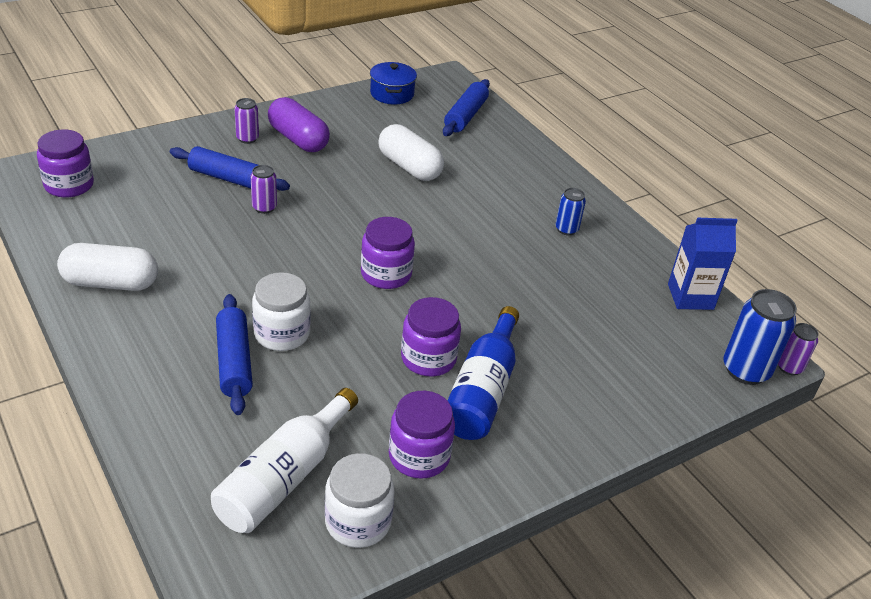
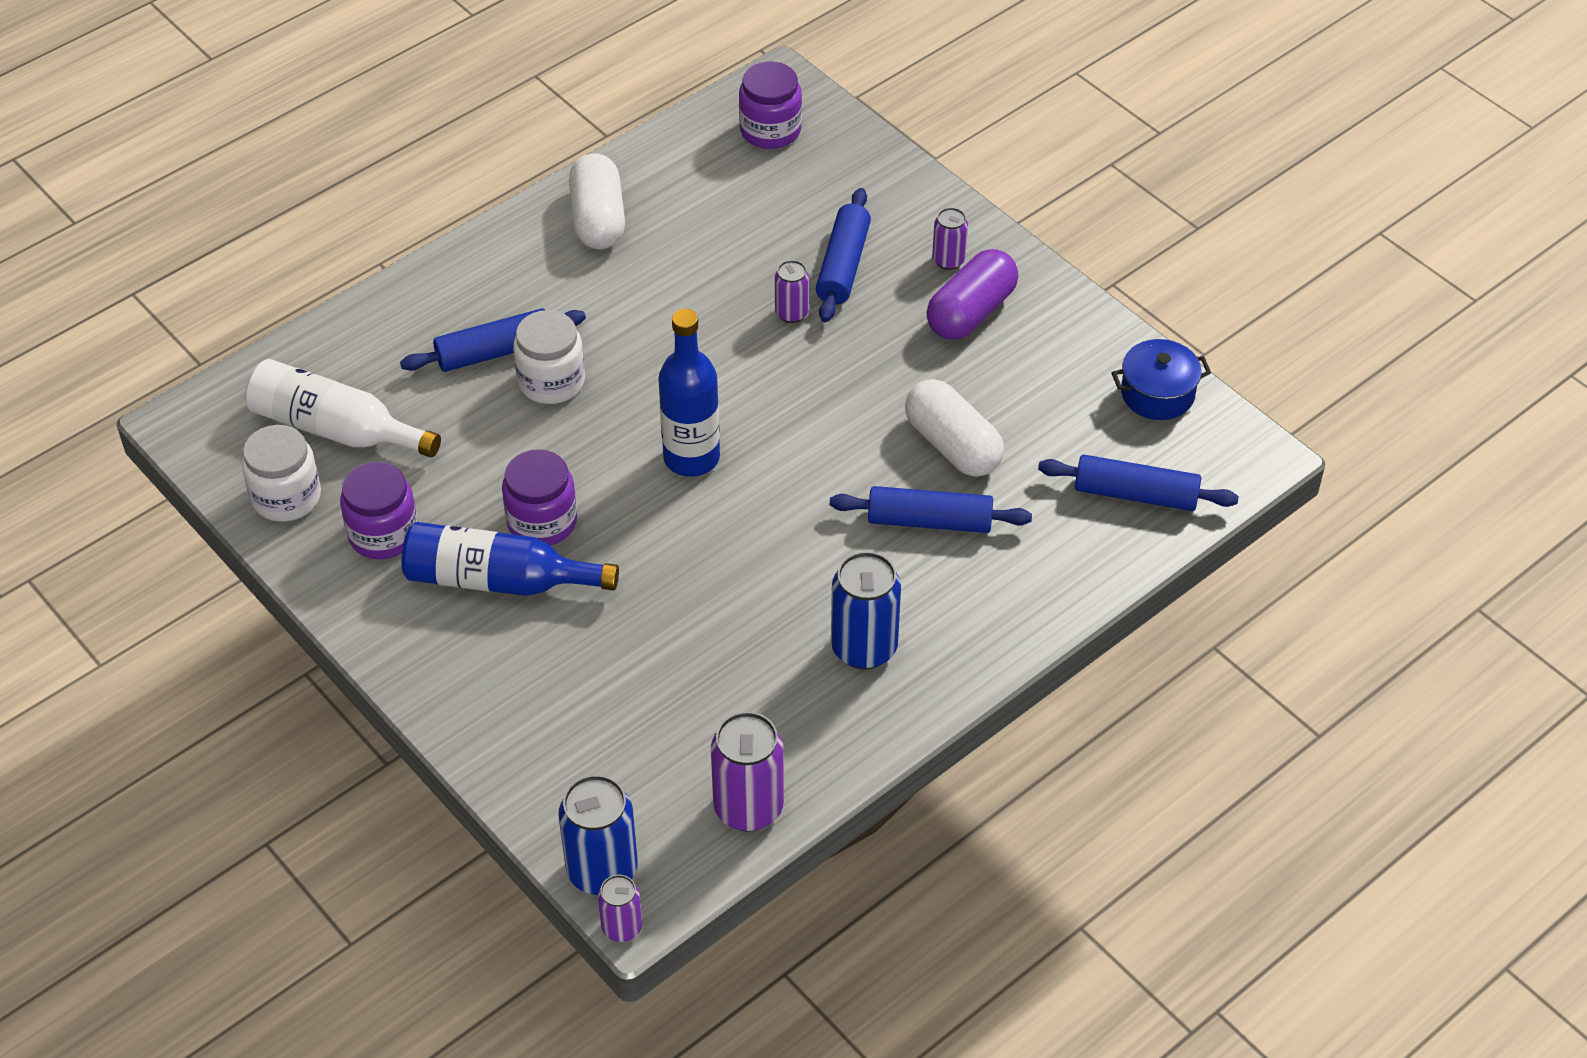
camera: 85 degrees right, 10 degrees up
purple jar [361,217,415,289] -> blue bottle [658,309,720,477]
white capsule [378,124,444,181] -> white capsule turned 75 degrees counterclockwise [905,379,1004,477]
blue can [555,188,586,235] -> blue can [831,551,901,670], size x1.78
blue carton [668,218,738,310] -> purple can [711,711,784,832]
none -> blue rolling pin [830,486,1032,533]

